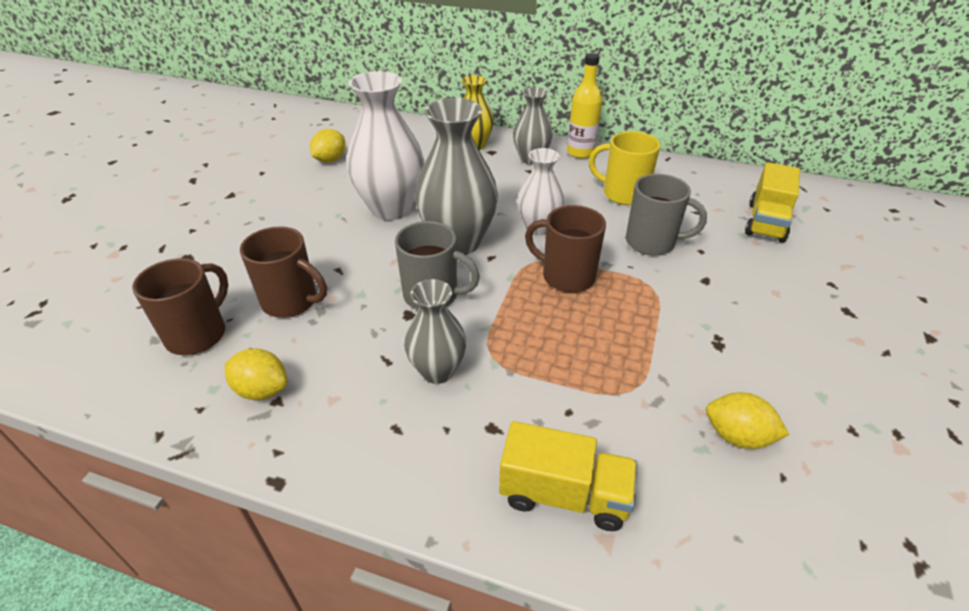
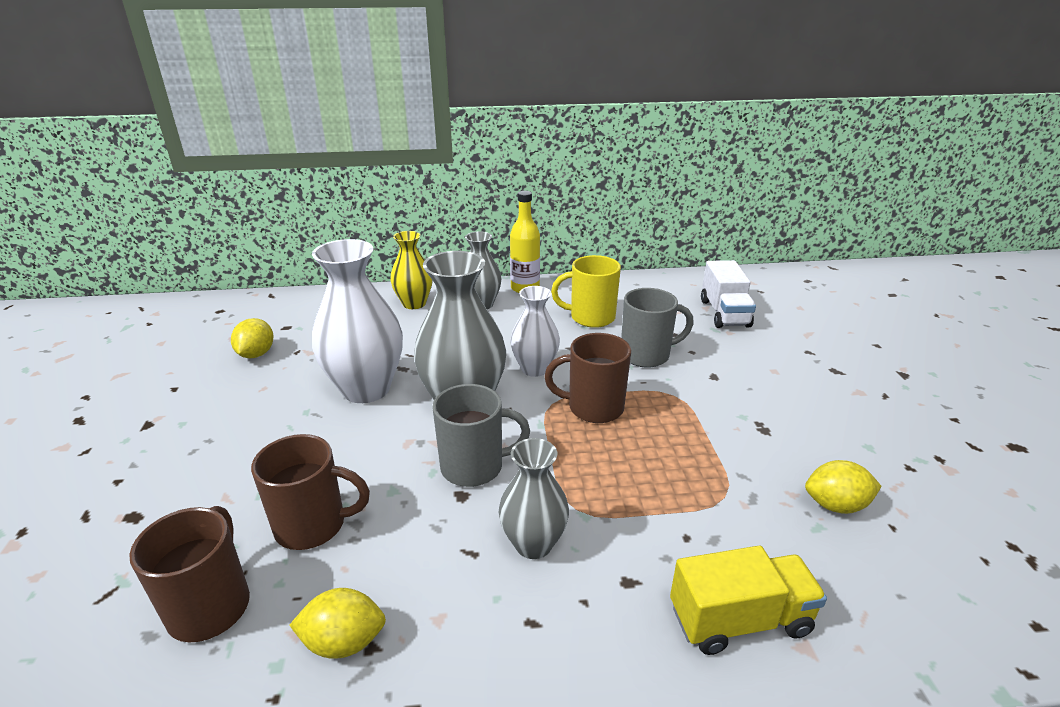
camera: 25 degrees left, 10 degrees down
yellow truck [745,162,800,243] -> white truck [701,260,756,328]

